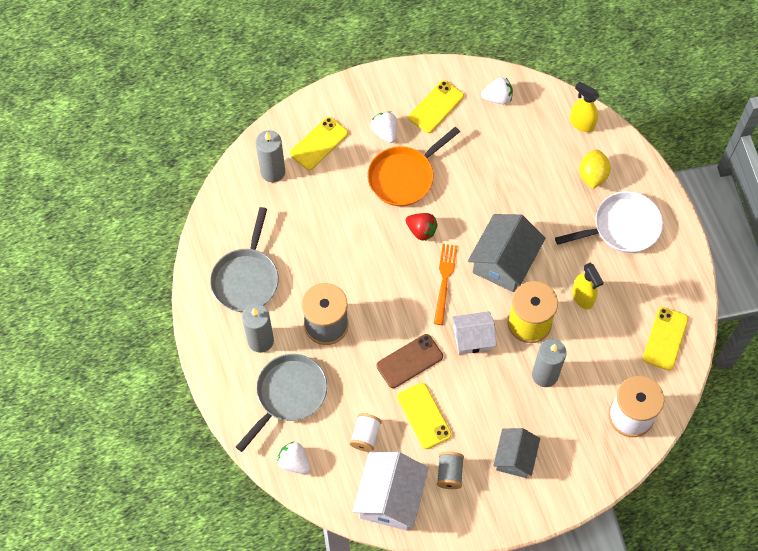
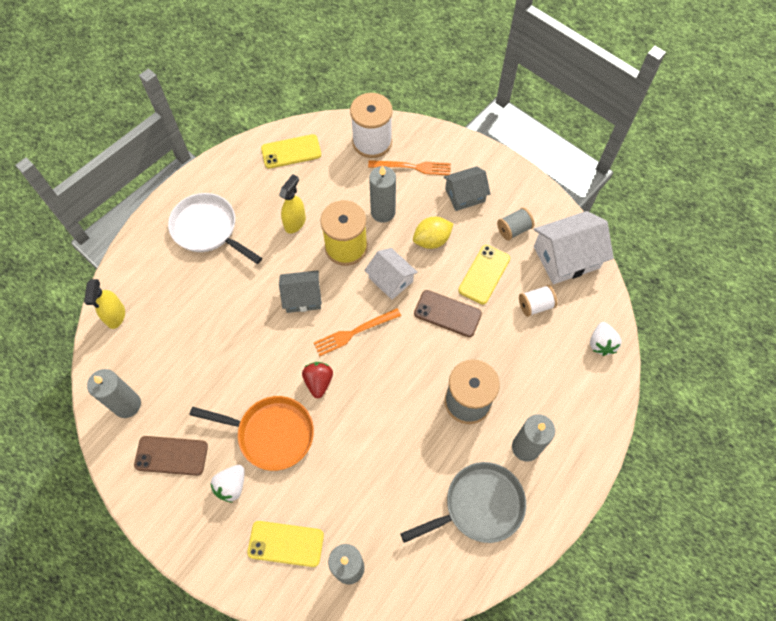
camera: 125 degrees left, 0 degrees up
grey pan [236,354,327,452] -> none
yellow phone [408,80,464,133] -> brown phone [134,436,208,476]
grey house [468,214,545,292] -> grey house [279,270,322,313], size x0.64
white strawberry [481,77,513,104] -> grey candle [87,369,141,418]
yellow lemon [579,149,610,189] -> yellow lemon moved to [413,217,453,249]
none -> orange fork [368,160,451,175]

